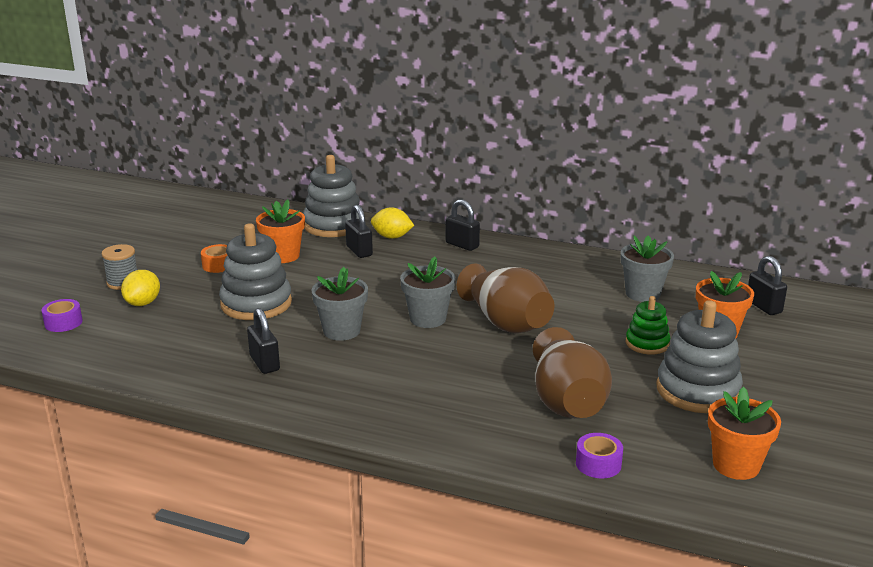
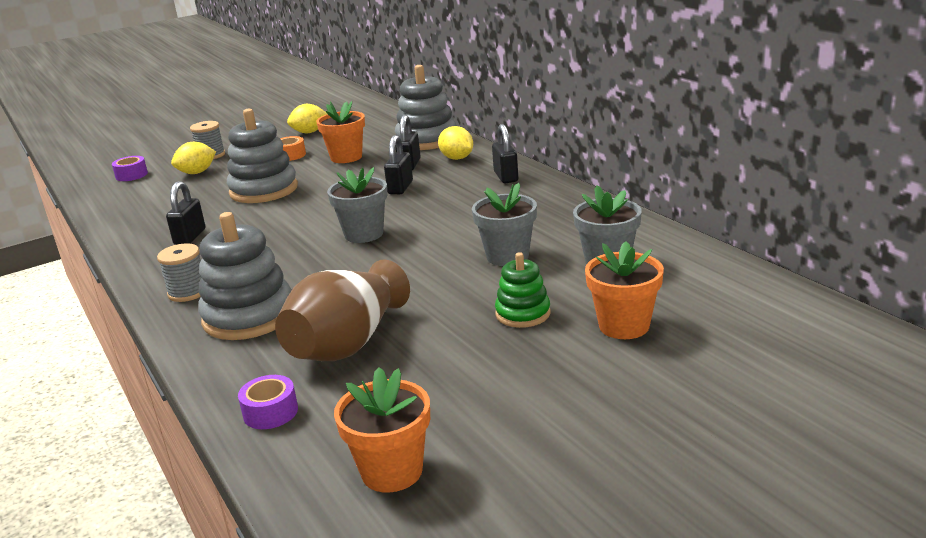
camera: 40 degrees right, 0 degrees up
grey flower pot [311,267,368,341] -> grey flower pot moved to [472,183,537,266]
brown vase [457,264,555,333] -> none
grey stacking toy [656,300,743,413] -> grey stacking toy moved to [198,212,291,340]
black padlock [748,256,787,315] -> black padlock moved to [384,135,413,194]
none -> grey spool [157,243,202,302]
none -> yellow lemon [287,104,327,133]

